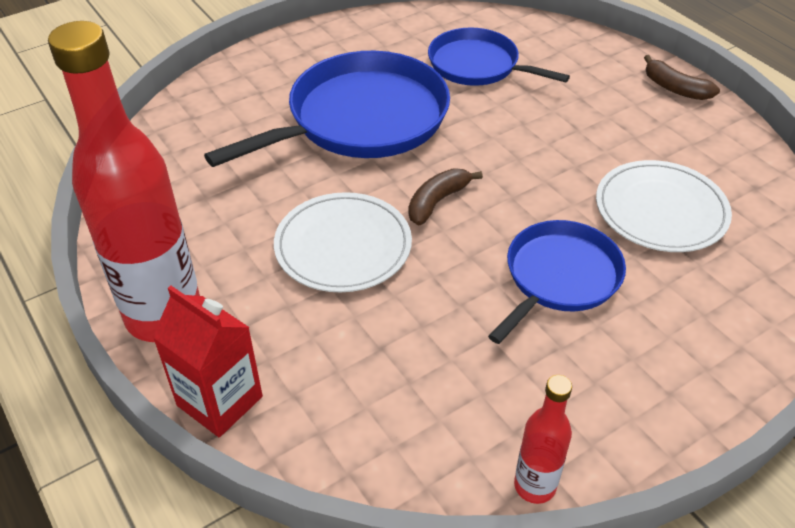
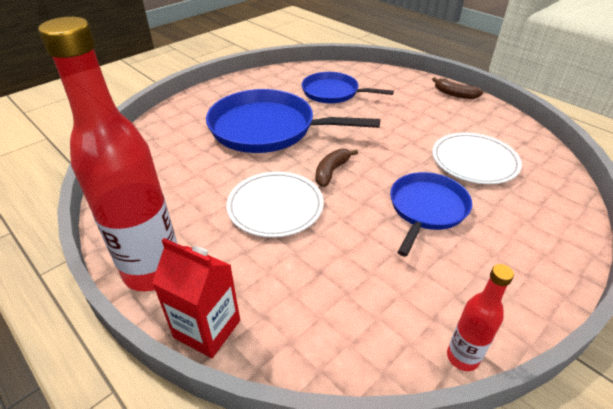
camera: 10 degrees left, 5 degrees down
blue pan [204,51,450,167] -> blue pan turned 120 degrees counterclockwise [206,89,380,153]

